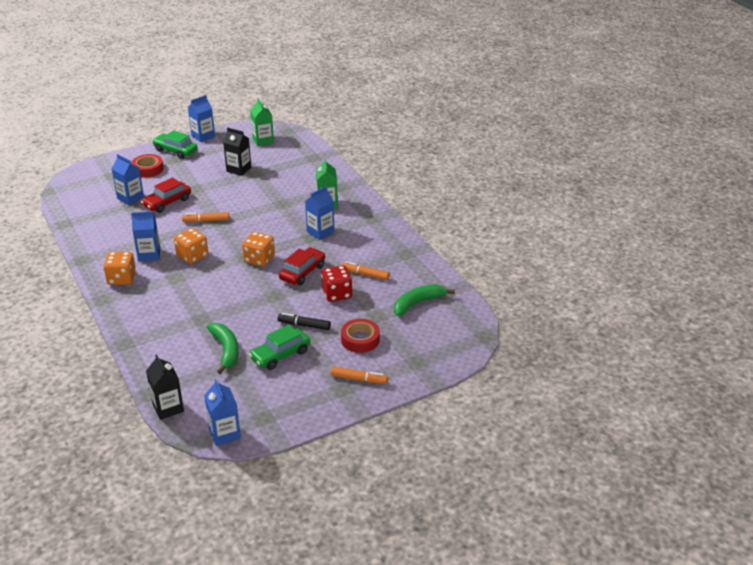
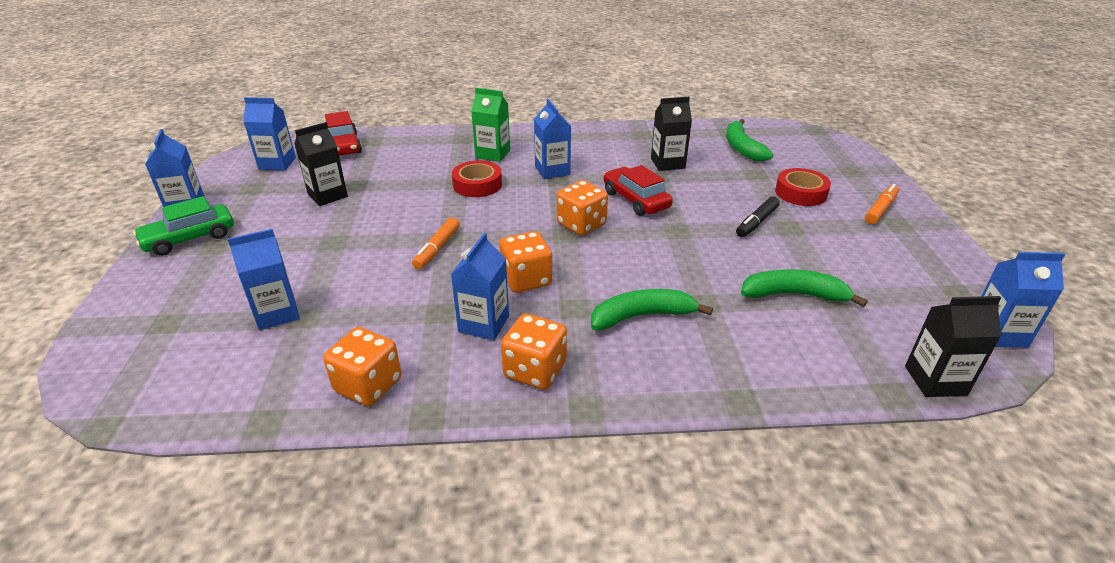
camera: 65 degrees left, 0 degrees up
red tape [131,154,164,178] -> red tape moved to [452,160,502,197]
red car [141,177,191,213] -> red car moved to [325,111,362,156]
green car [249,325,310,370] -> none
green carton [250,98,274,146] -> blue carton [243,97,296,170]
red dice [321,265,352,302] -> none
orange marker [341,261,390,280] -> black carton [651,97,692,171]
none -> orange dice [323,327,401,406]
none -> green banana [591,289,713,330]

